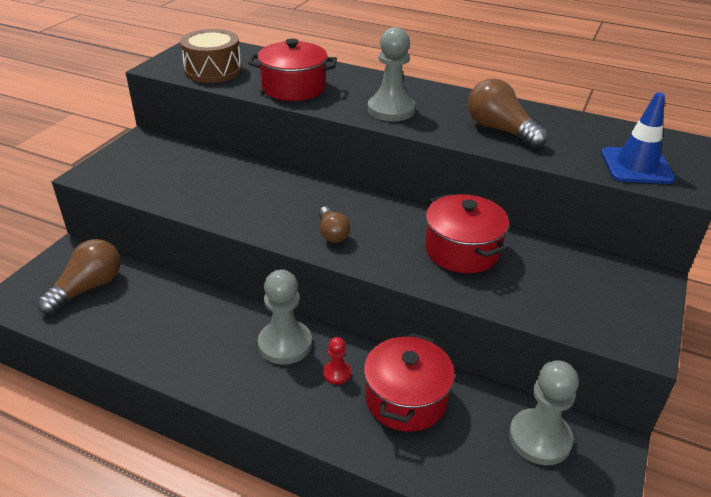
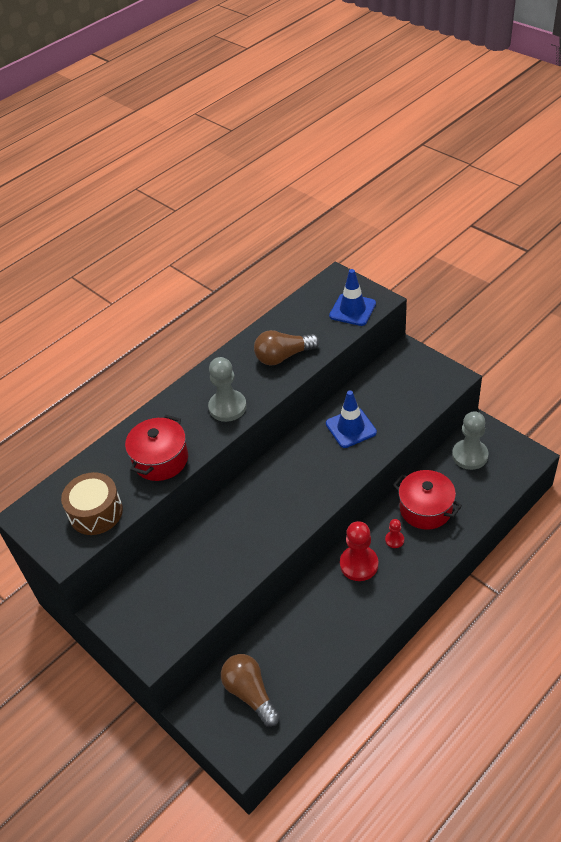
camera: 65 degrees left, 10 degrees up
grey pawn [258,269,312,365] -> red pawn [340,521,378,581]
brown light bulb [319,207,351,243] -> none
red pot [425,194,509,273] -> blue traffic cone [326,390,377,448]

